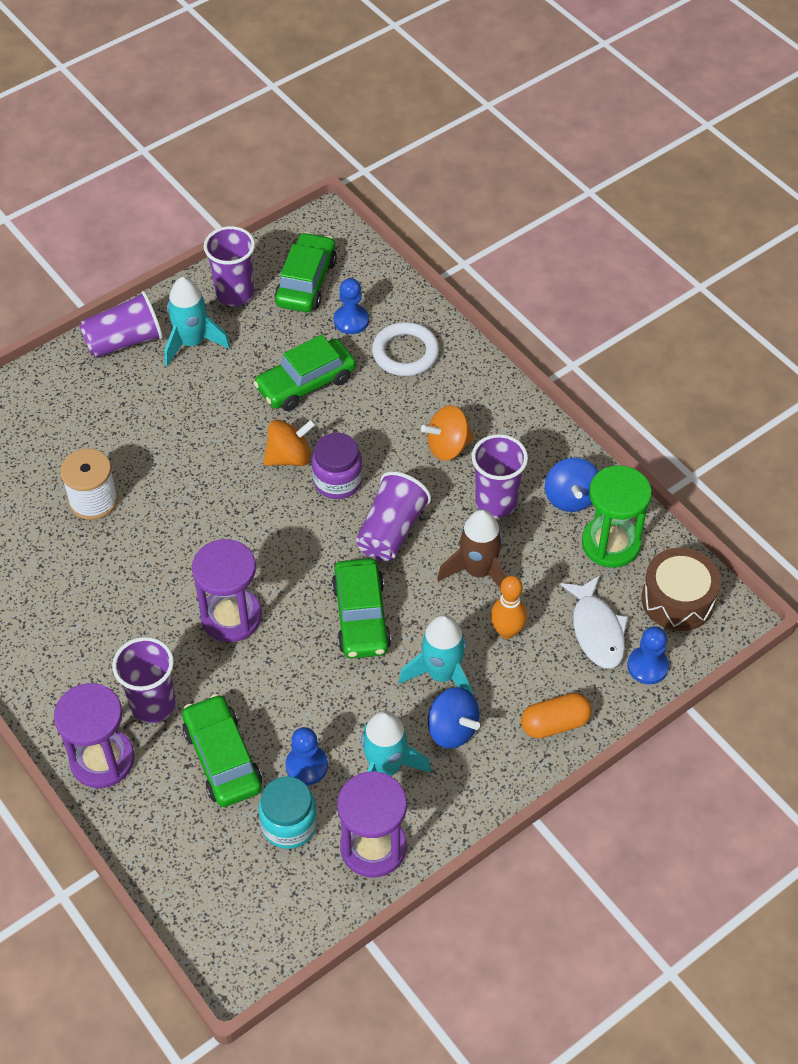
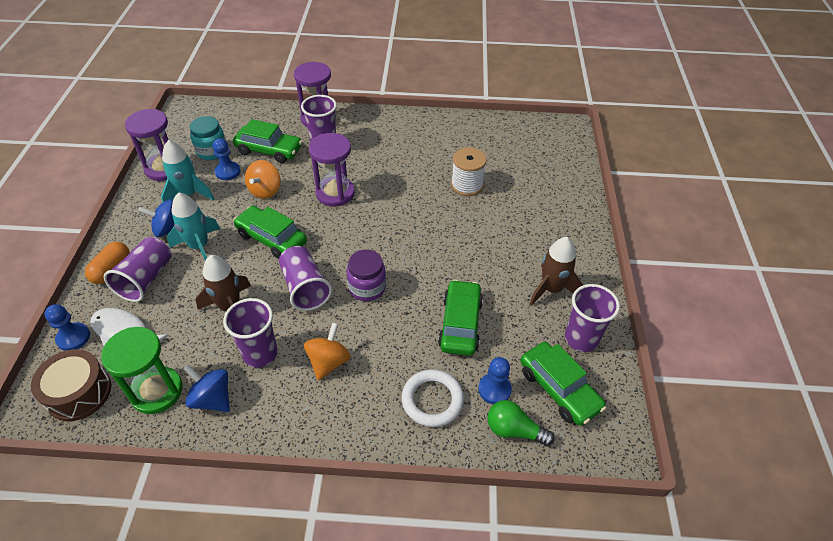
camera: 130 degrees right, 5 degrees down
purple cup [79,291,163,358] -> purple cup moved to [104,237,172,302]
turquoise rocket [164,277,230,366] -> brown rocket [529,237,583,306]
orange spinning top [263,419,316,466] -> orange spinning top moved to [245,160,280,199]
orange bowling pin [490,576,527,639] -> none
none -> green light bulb [488,400,555,446]

